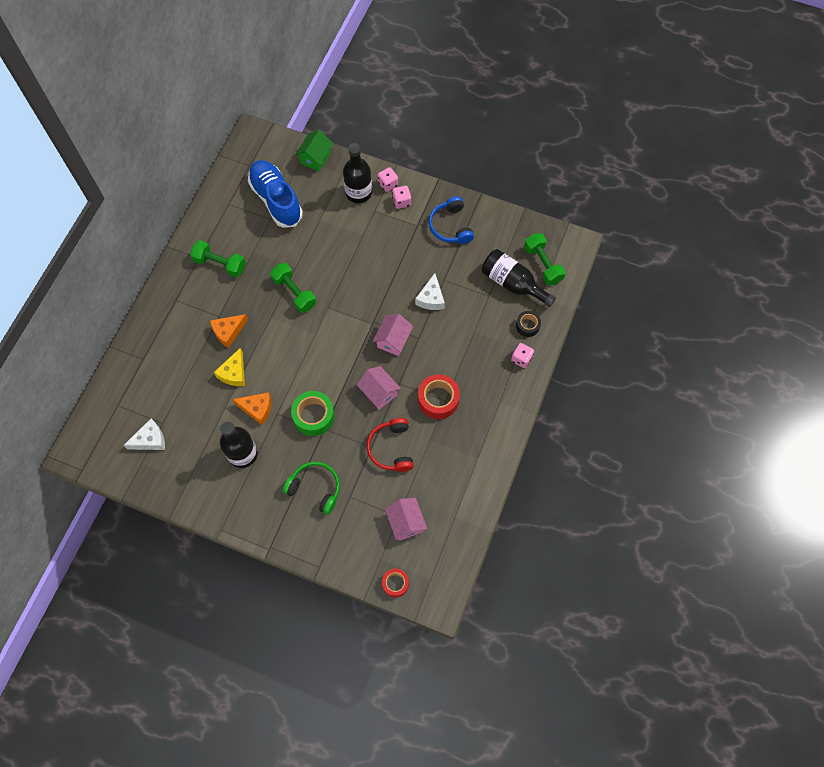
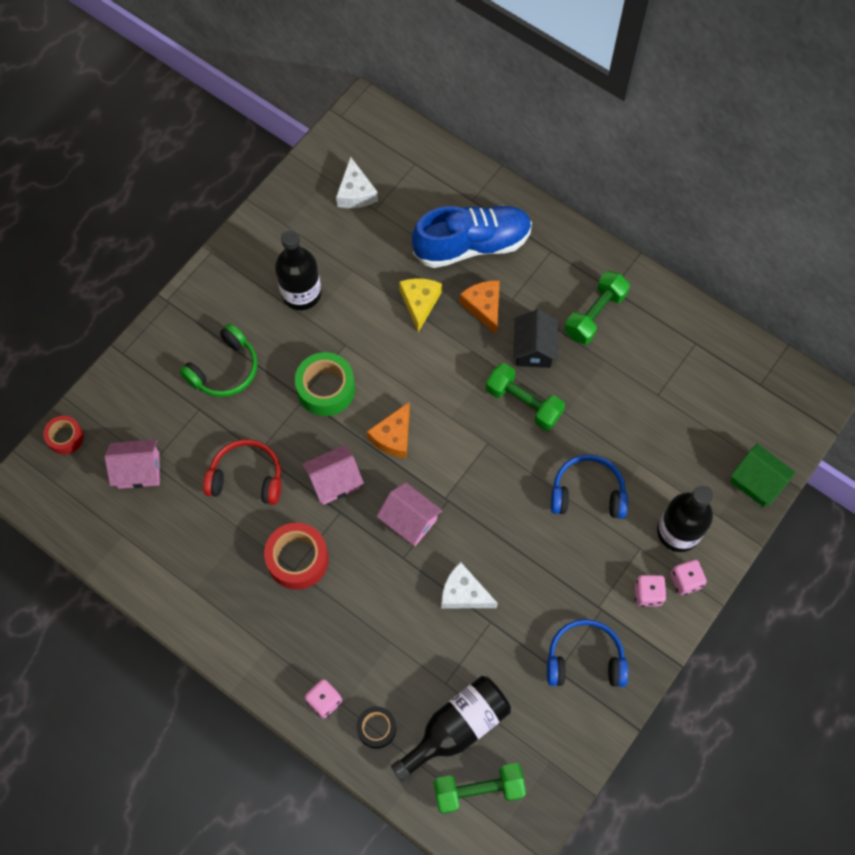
camera: 105 degrees right, 0 degrees up
yellow cheese [214,348,245,386] -> yellow cheese turned 60 degrees clockwise [399,278,442,332]
orange cheese [232,392,271,425] -> orange cheese moved to [367,402,410,458]
blue shoe [248,160,303,228] -> blue shoe moved to [412,206,532,268]
green dumbbell [270,263,316,313] -> green dumbbell turned 60 degrees clockwise [485,363,565,430]
none -> black house [513,309,558,368]
none -> blue headphones [551,455,628,519]

